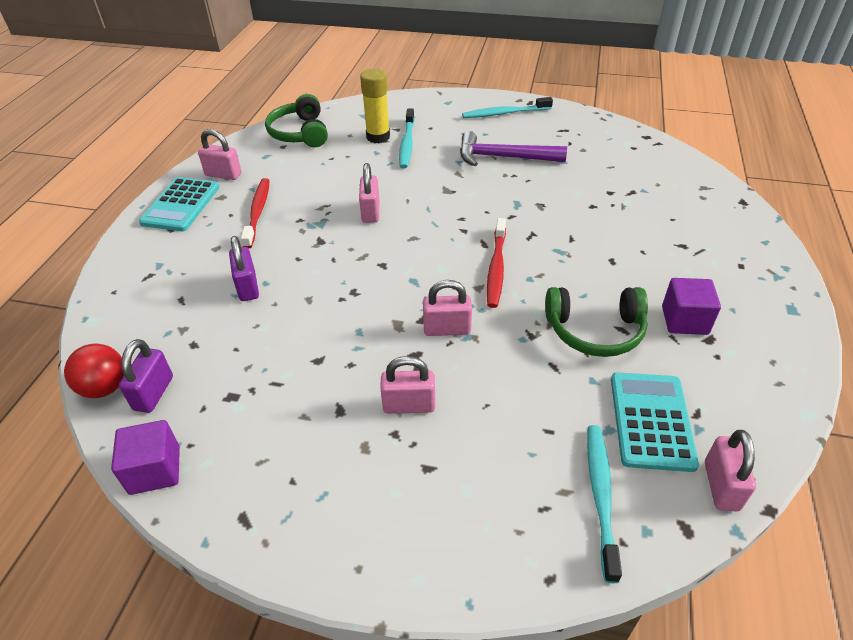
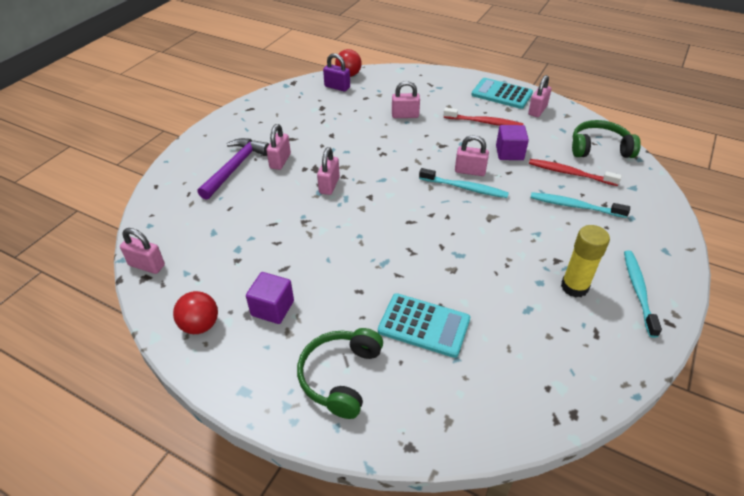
camera: 105 degrees right, 0 degrees up
purple cube [111,420,180,495] -> purple cube moved to [496,125,529,160]
purple padlock [229,236,259,301] -> pink padlock [392,81,420,118]
yellow glue stick [360,68,390,143] -> yellow glue stick moved to [561,225,610,297]
purple hammer [460,131,567,166] -> purple hammer moved to [197,138,269,200]
red toothbrush [487,218,506,308] -> red toothbrush moved to [529,159,622,186]
green headphones [545,287,648,357] -> green headphones moved to [297,328,383,419]
turquoise toothbrush [587,425,622,583] -> turquoise toothbrush moved to [419,168,509,198]
turquoise calculator [611,372,699,472] -> turquoise calculator moved to [378,293,470,358]
none -> red ball [173,291,218,334]

